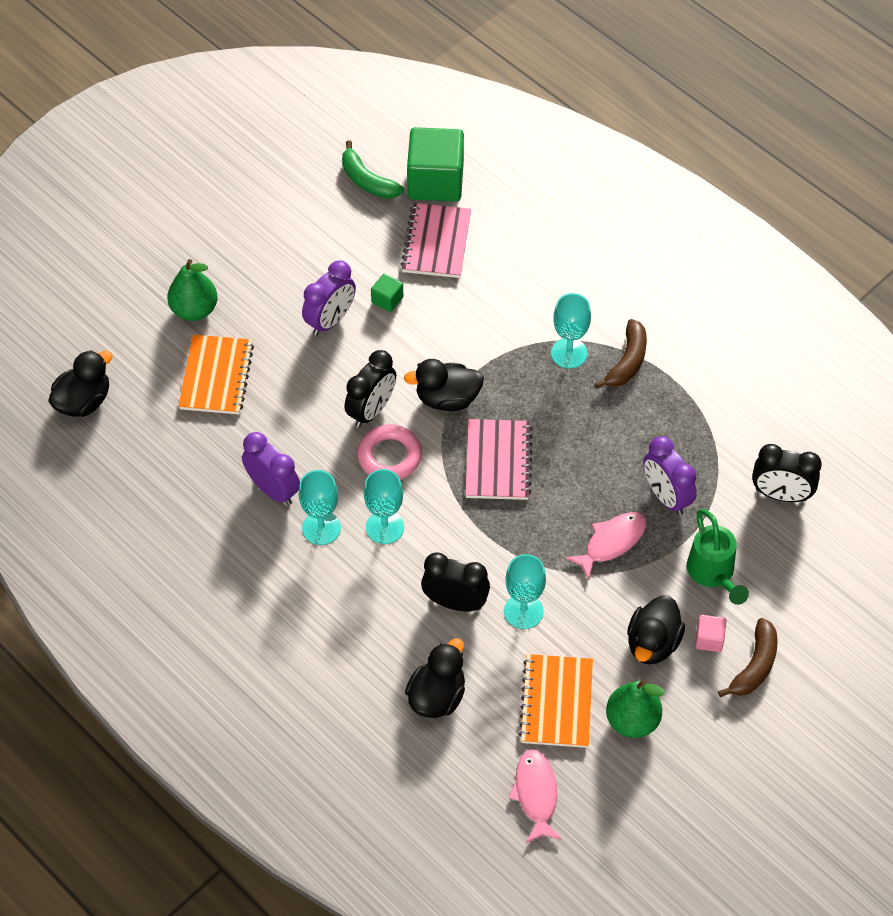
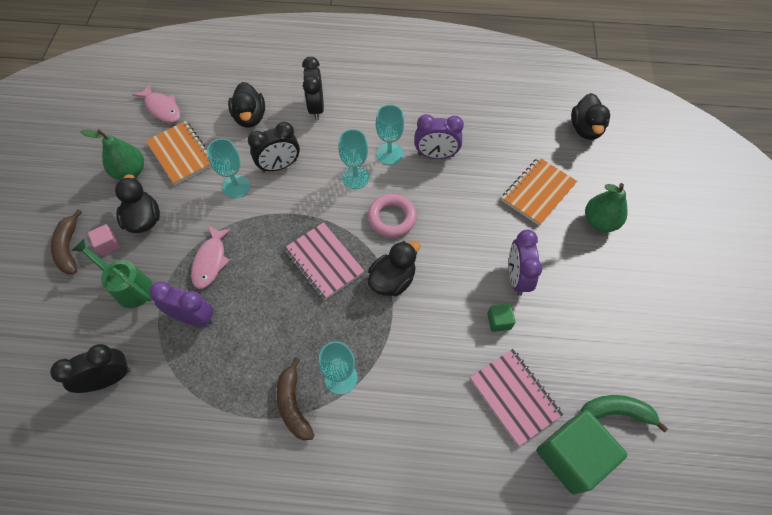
camera: 140 degrees right, 5 degrees up
orange notebook [178,335,254,414] -> orange notebook turned 75 degrees clockwise [502,157,577,226]
black clock [345,350,396,427] -> black clock moved to [302,57,324,120]

